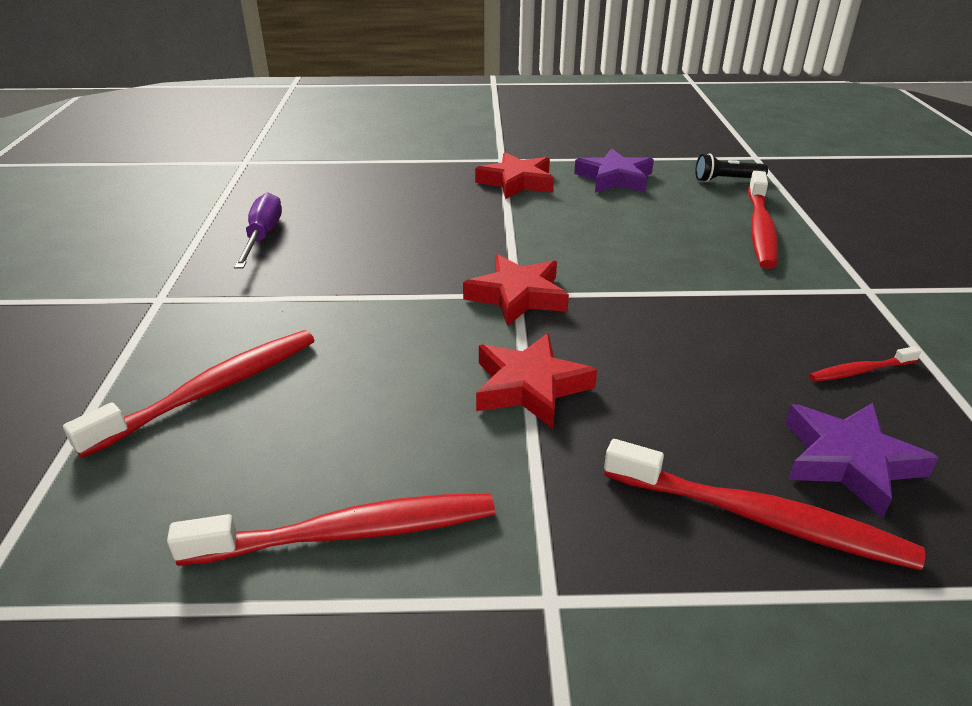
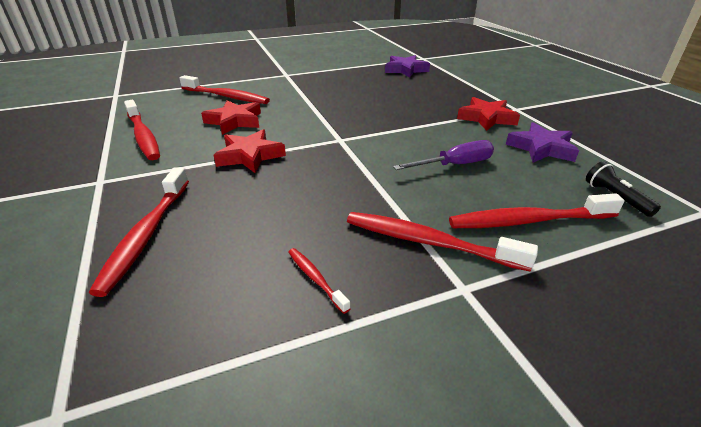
camera: 70 degrees right, 0 degrees up
purple screwdriver [234,192,282,269] -> purple screwdriver moved to [393,140,494,170]
red star [463,254,569,326] -> red star moved to [201,100,261,135]
purple star [785,403,939,518] -> purple star moved to [385,55,430,77]
none -> red toothbrush [347,212,538,271]

